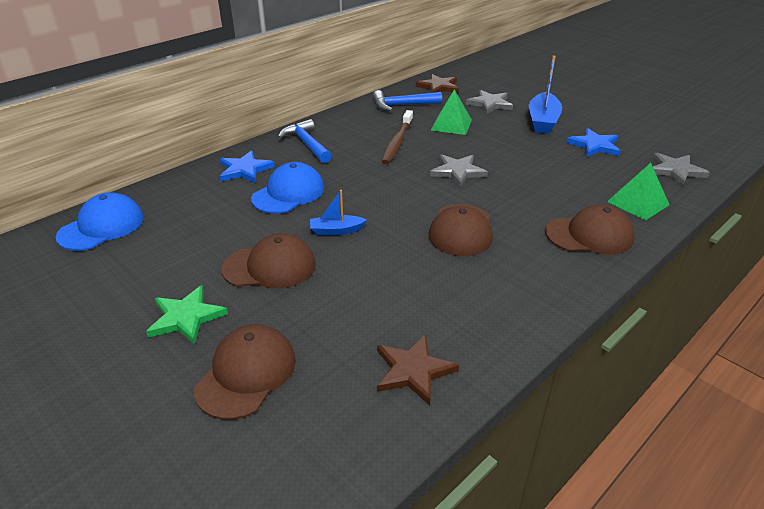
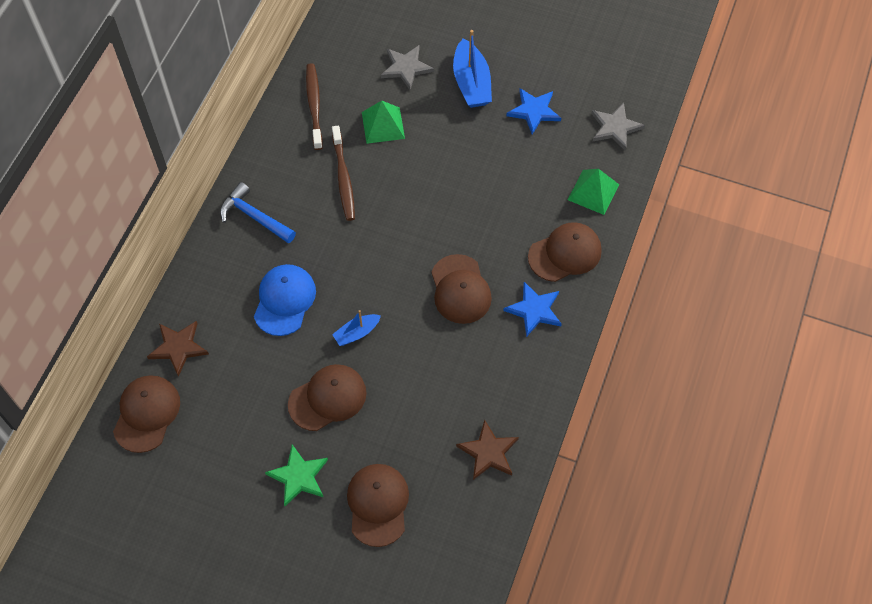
camera: 25 degrees left, 25 degrees up
blue cap [56,192,144,251] -> brown cap [113,375,180,453]
blue star [220,150,275,183] -> blue star moved to [503,282,562,337]
blue hammer [373,90,442,111] -> brown toothbrush [306,63,323,150]
brown star [416,74,459,93] -> brown star moved to [147,321,209,377]
grey star [430,154,488,187] -> none

